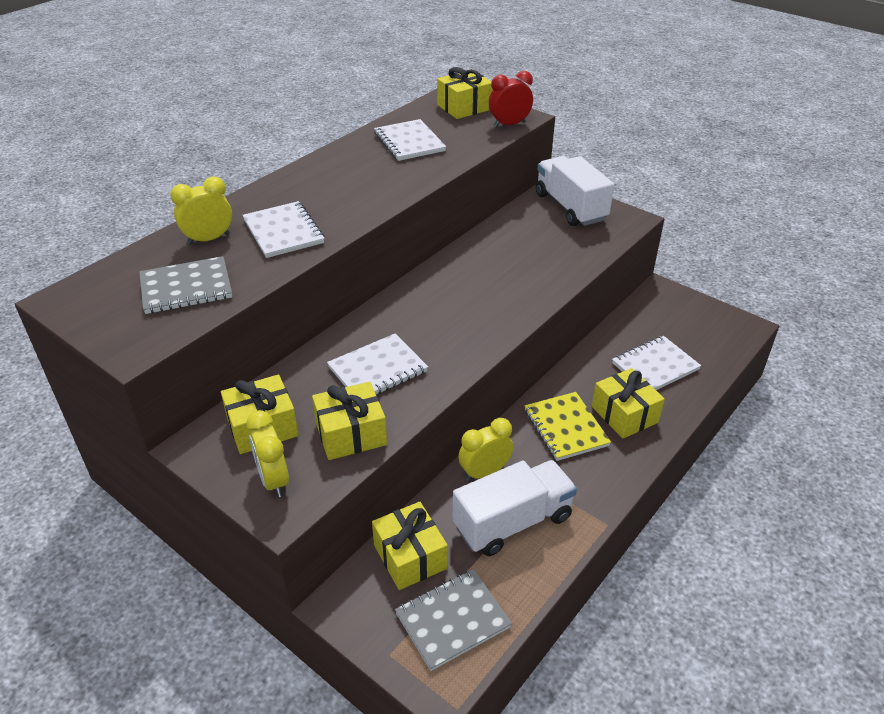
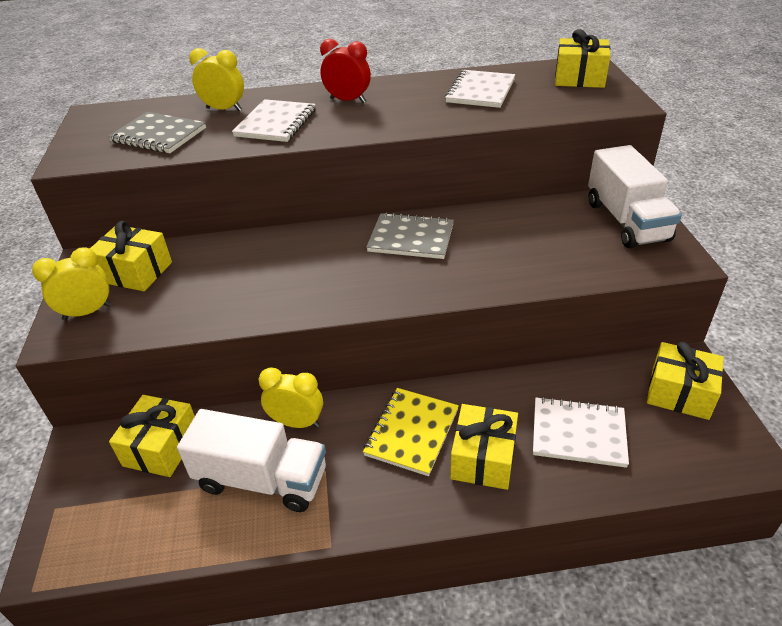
camera: 45 degrees right, 0 degrees up
yellow clock [246,410,289,498] -> yellow clock turned 45 degrees clockwise [32,247,111,320]
yellow gift [312,382,387,460] -> yellow gift moved to [647,342,724,420]
white notebook [327,333,428,394] -> none
grey notebook [395,569,512,671] -> grey notebook moved to [366,212,454,259]
red clock [489,71,533,128] -> red clock moved to [320,39,371,103]
white truck [536,156,614,226] -> white truck turned 150 degrees clockwise [588,145,682,248]

